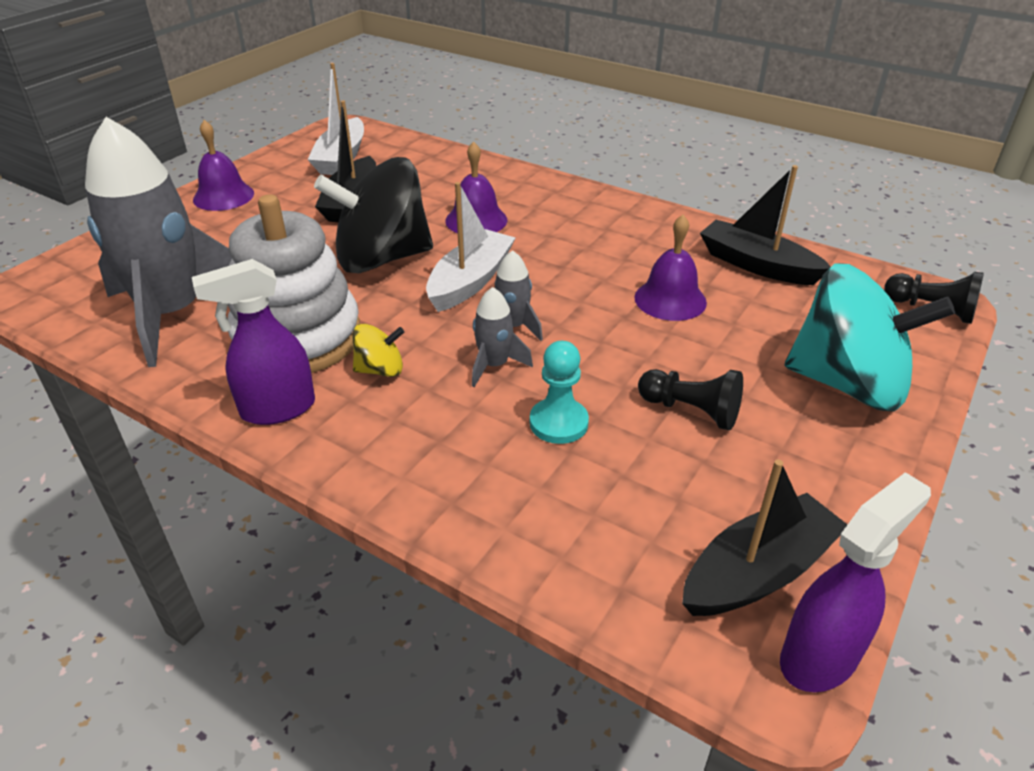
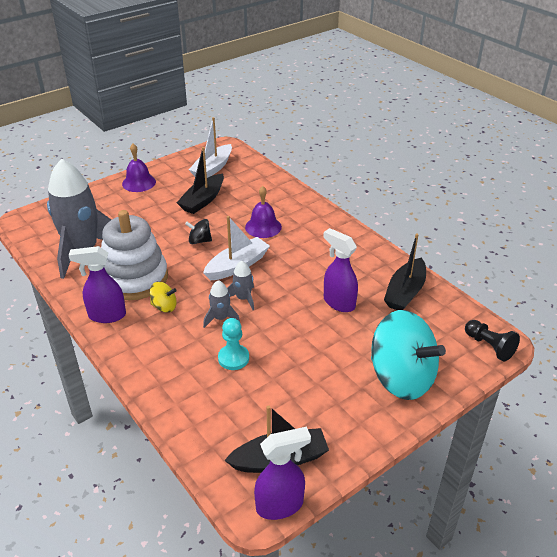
camera: 20 degrees right, 0 degrees up
black spinning top [314,157,433,273] -> black spinning top [185,219,212,244], size x0.43
purple bell [634,215,707,321] -> purple spray bottle [323,228,358,312]
black pawn [638,369,743,430] -> none
black boat [700,165,831,285] -> black boat turned 120 degrees counterclockwise [384,234,426,310]

